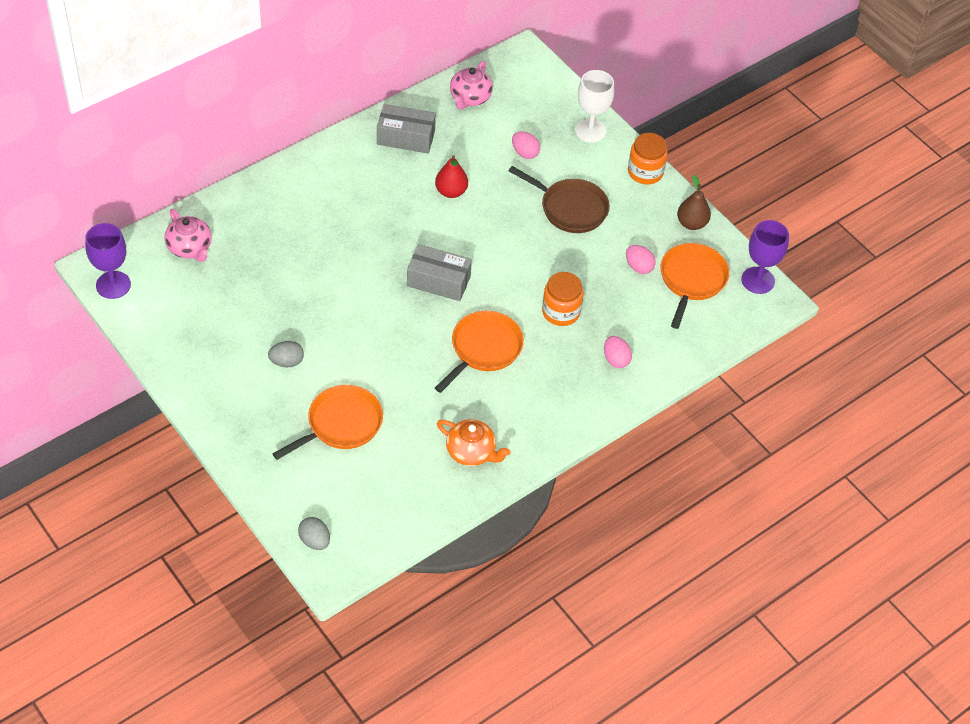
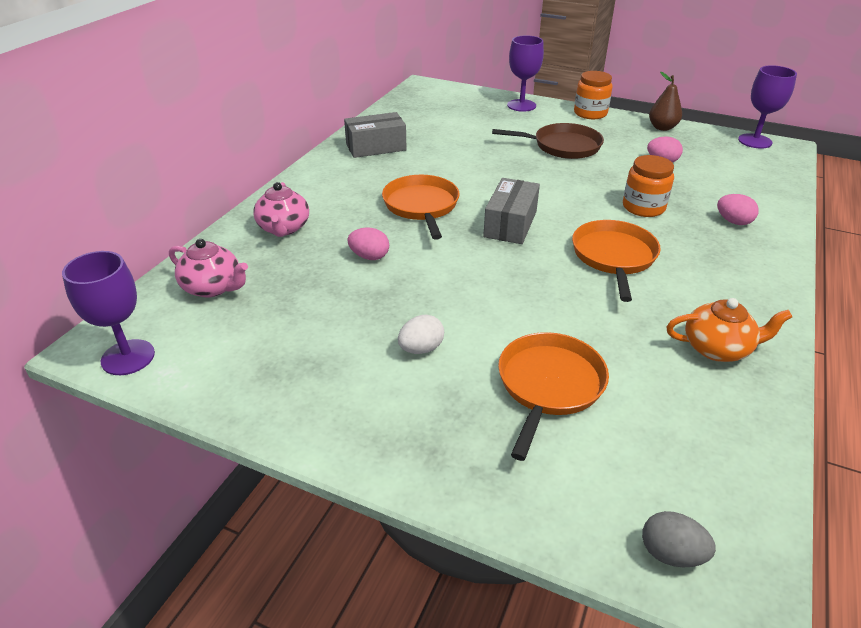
camera: 25 degrees left, 15 degrees down
grey egg [268,341,304,367] -> white egg [398,315,444,354]
grey box [407,244,472,301] -> grey box turned 60 degrees counterclockwise [483,178,540,244]
red pear [435,155,468,198] -> none
pink teapot [450,61,493,109] -> pink teapot moved to [253,182,309,237]
pink egg [512,131,540,159] -> pink egg moved to [347,227,389,260]
white goblet [575,70,614,143] -> purple goblet [507,35,544,112]
orange pan [661,243,729,329] -> orange pan moved to [382,175,460,240]

